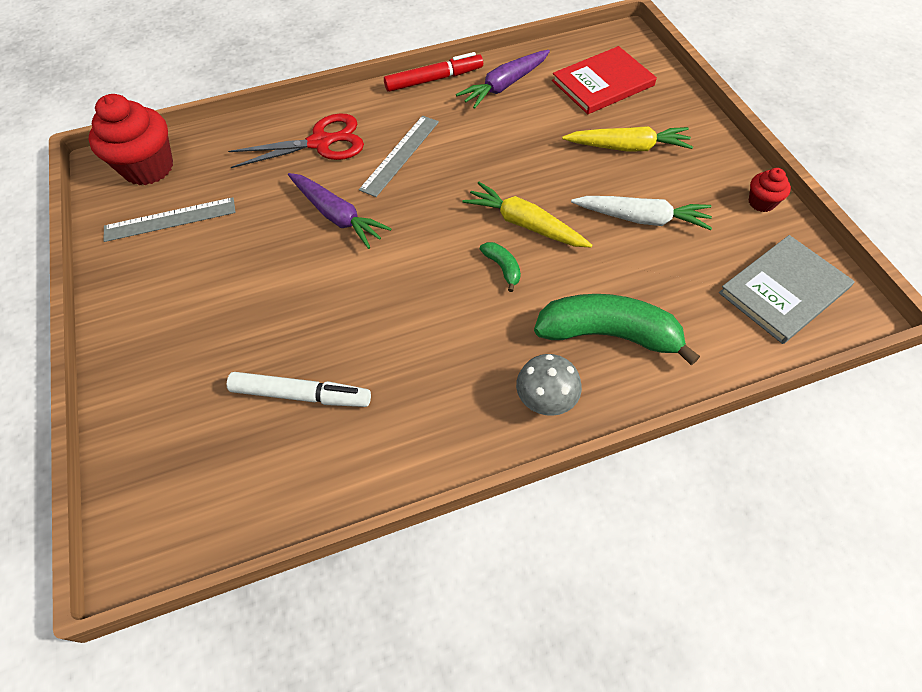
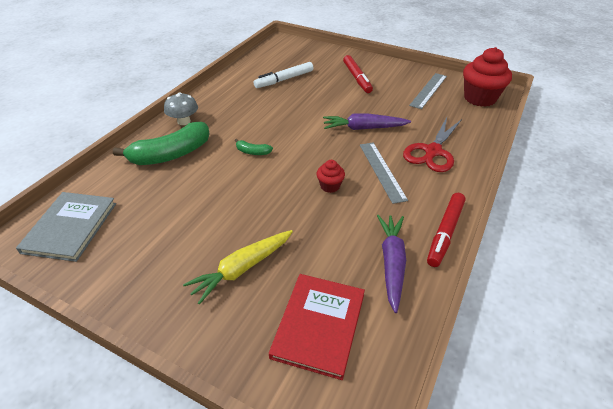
camera: 135 degrees right, 15 degrees down
yellow carrot [463,182,592,247] -> none
white carrot [571,196,712,230] -> none
red cupcake [749,168,791,212] -> red cupcake moved to [317,160,345,193]
none -> red marker [343,55,373,93]

